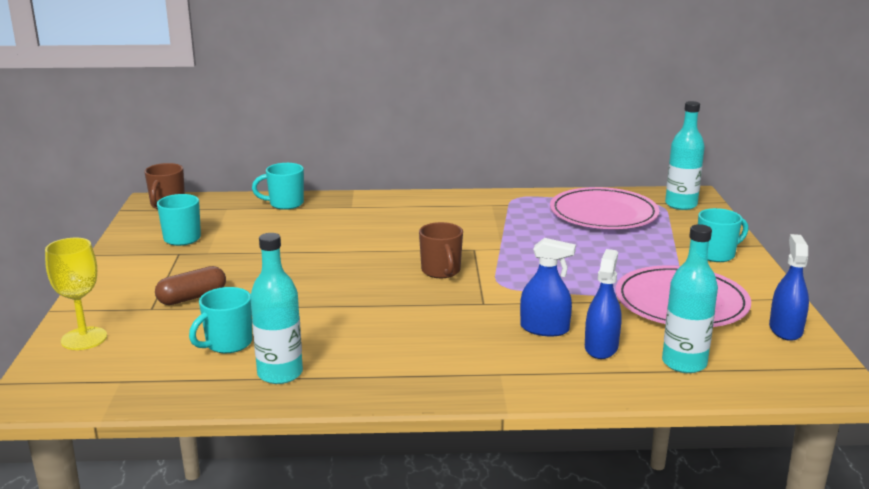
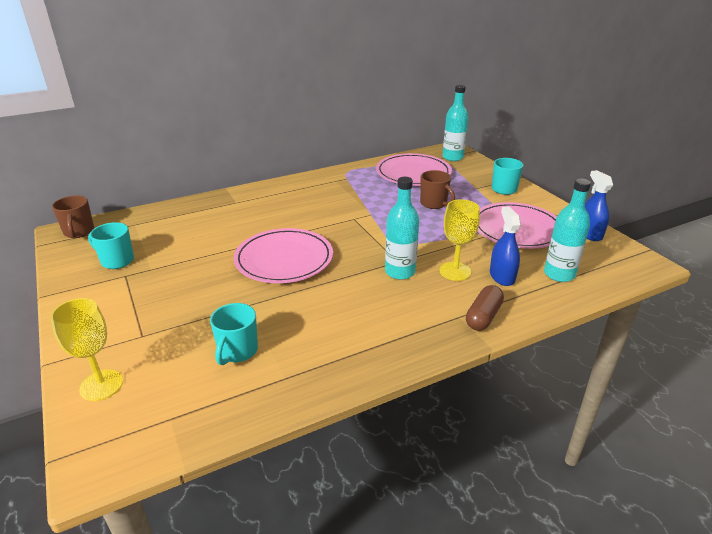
camera: 25 degrees left, 10 degrees up
brown capsule [155,266,226,305] -> brown capsule moved to [466,285,504,331]
turquoise bottle [250,233,303,384] -> turquoise bottle moved to [385,177,419,280]
turquoise mug [252,163,304,210] -> none
brown mug [419,222,463,278] -> brown mug moved to [420,170,455,209]
blue spray bottle [520,238,576,337] -> yellow goblet [439,199,480,281]
none -> pink plate [234,228,333,283]

